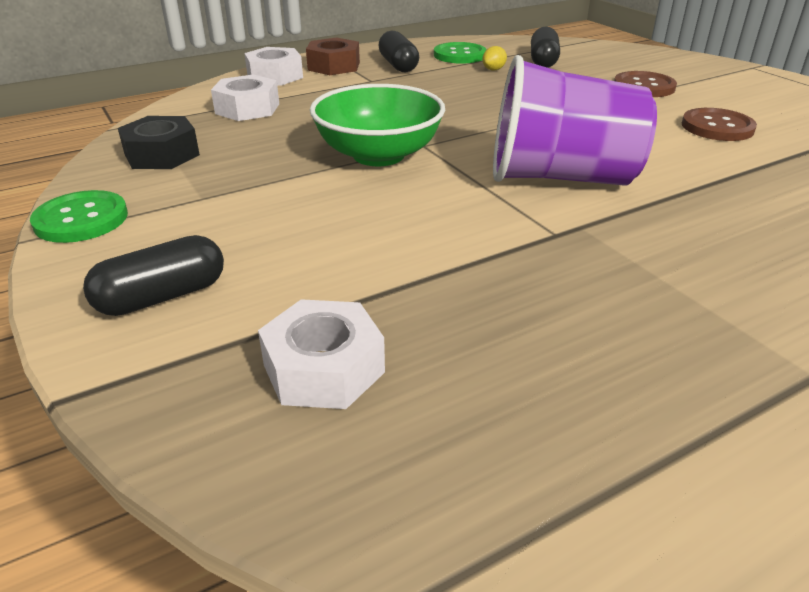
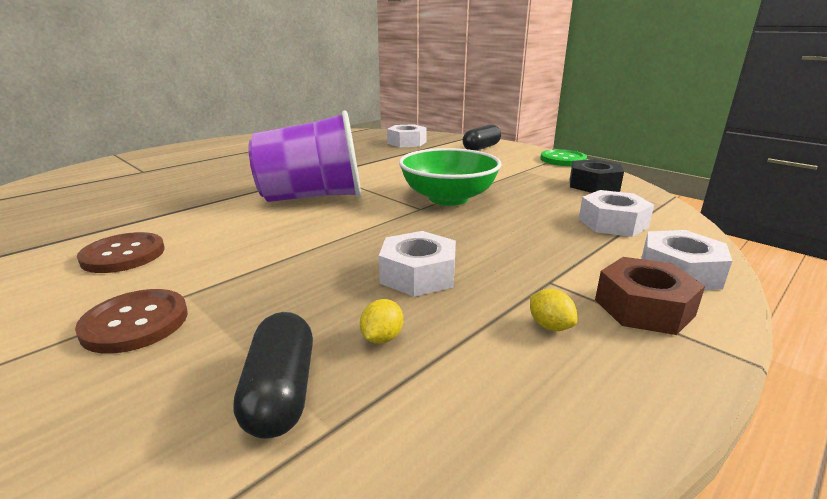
camera: 165 degrees right, 10 degrees down
black capsule [378,31,419,72] -> yellow lemon [530,289,577,331]
green button [434,42,487,64] -> none
none -> white nut [379,231,456,297]

